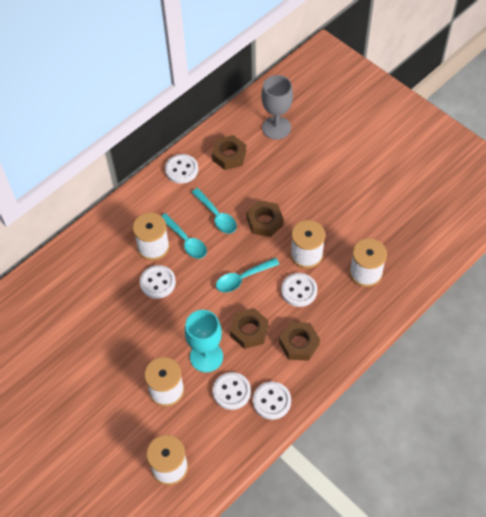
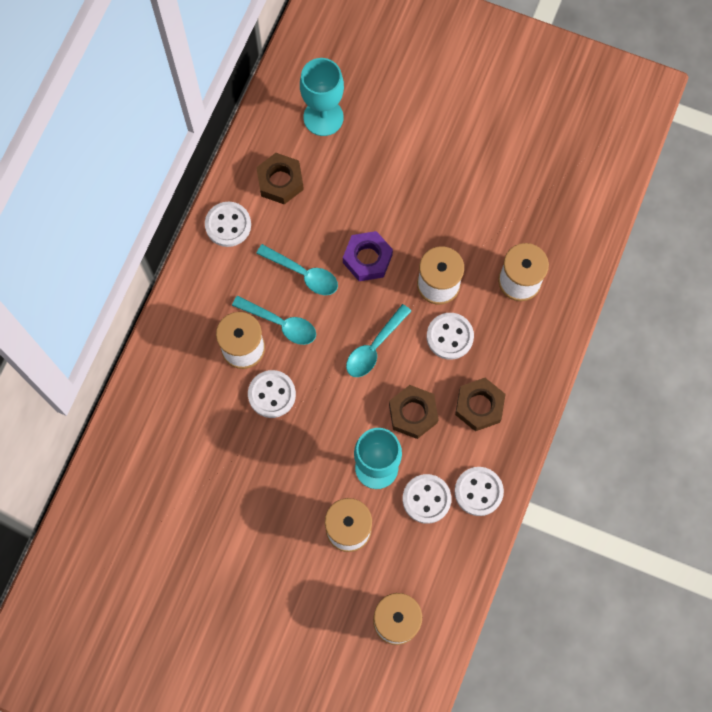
camera: 25 degrees left, 15 degrees up
brown nut [247,200,283,237] -> purple nut [343,231,393,281]
grey goblet [261,75,293,140] -> turquoise goblet [300,58,344,136]

